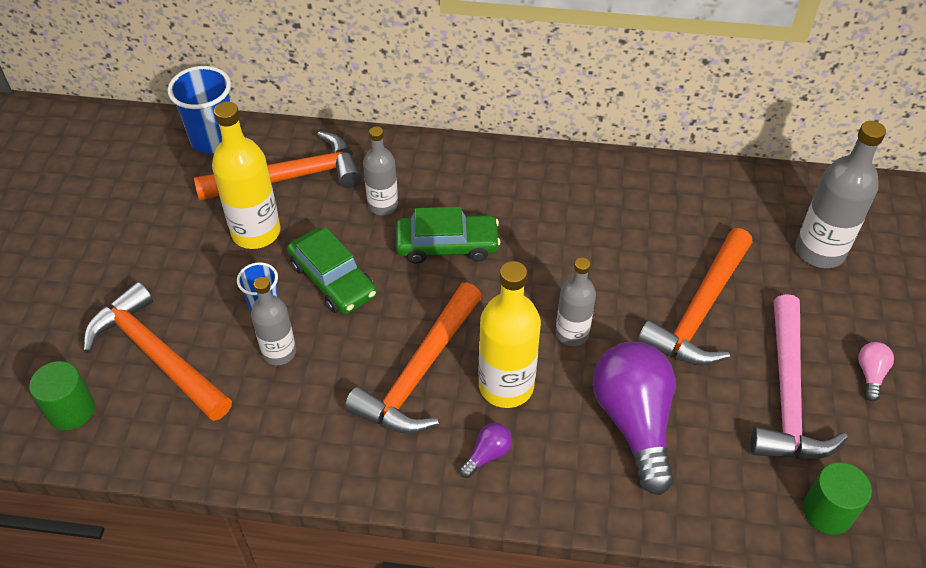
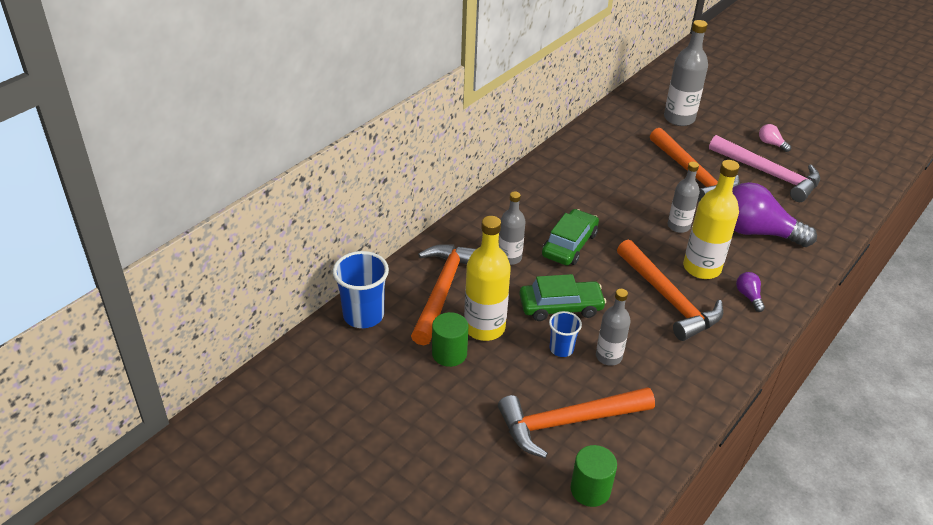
camera: 60 degrees left, 10 degrees down
green cylinder [803,462,872,535] -> green cylinder moved to [432,312,468,367]

